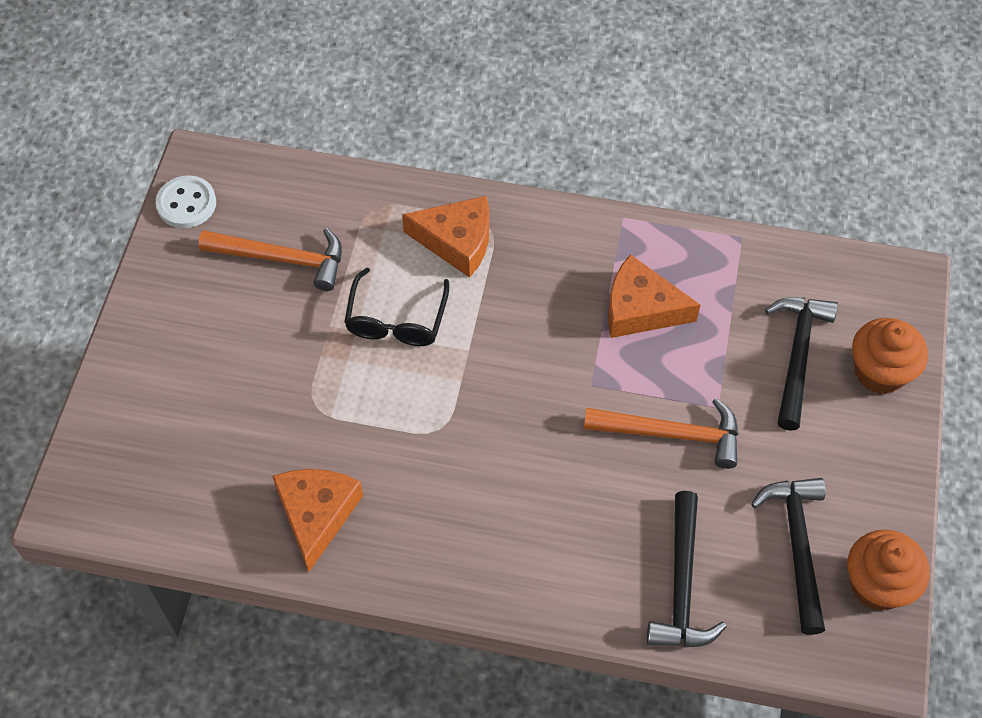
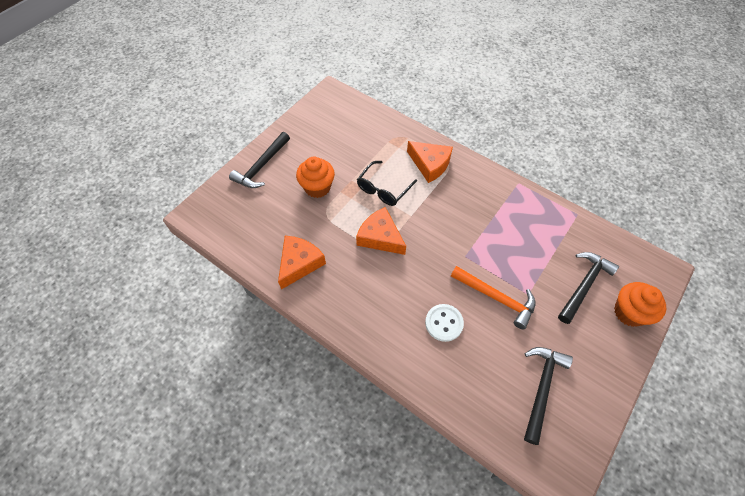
camera: 25 degrees right, 0 degrees up
white button [156,175,216,228] -> white button moved to [425,304,464,342]
orange hammer [198,228,342,291] -> none
orange cheese [608,254,700,338] -> orange cheese moved to [356,207,406,255]
black hammer [647,491,727,647] -> black hammer moved to [229,132,290,188]
orange cupcake [847,530,930,611] -> orange cupcake moved to [296,157,335,198]

